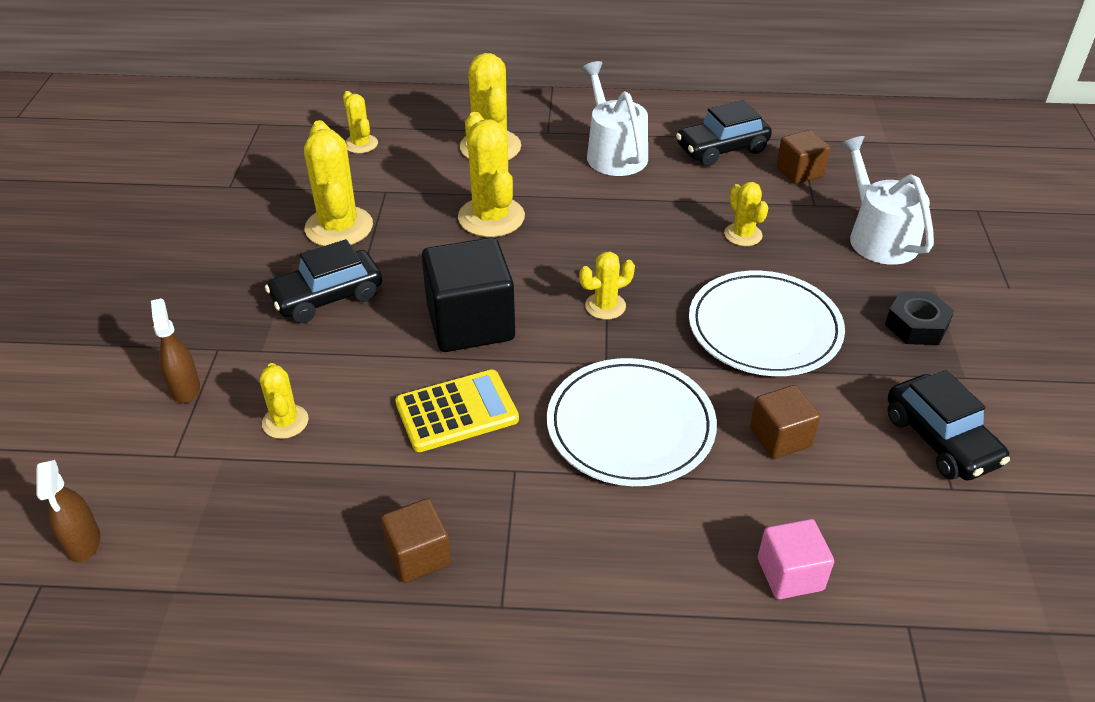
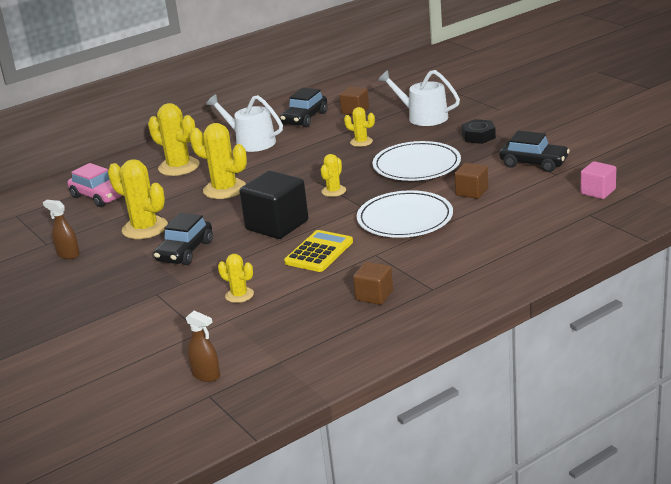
camera: 35 degrees left, 15 degrees down
brown spray bottle [151,298,200,403] -> brown spray bottle moved to [43,200,80,259]
yellow cactus [343,91,378,153] -> pink car [68,163,122,207]
pink cube [758,519,834,599] -> pink cube moved to [580,161,616,199]

